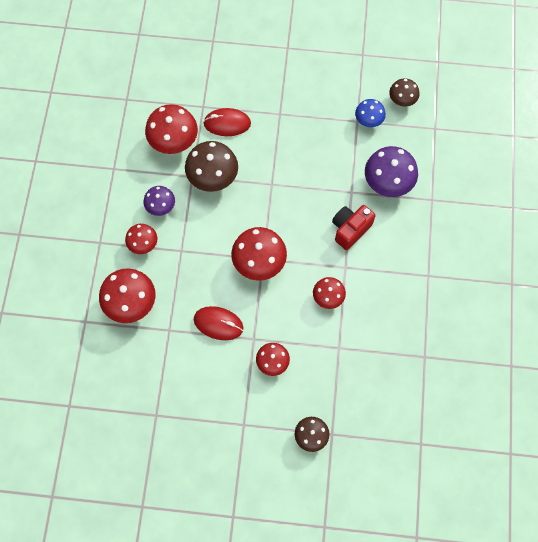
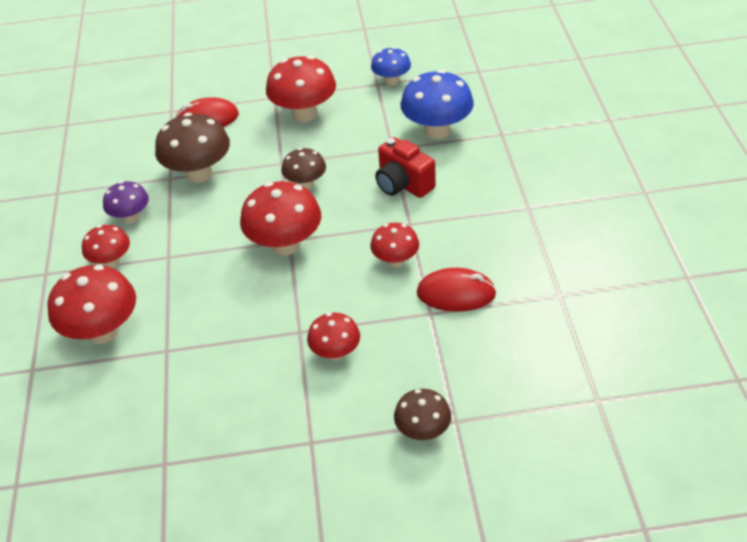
camera: 10 degrees left, 25 degrees down
red mushroom [145,104,198,154] -> red mushroom moved to [266,56,336,122]
red mouse [194,306,244,340] -> red mouse moved to [417,268,497,312]
red camera [332,205,376,250] -> red camera turned 75 degrees counterclockwise [375,137,436,198]
purple mushroom [365,146,418,197] -> blue mushroom [401,70,474,139]
brown mushroom [389,78,419,107] -> brown mushroom moved to [281,148,326,189]

